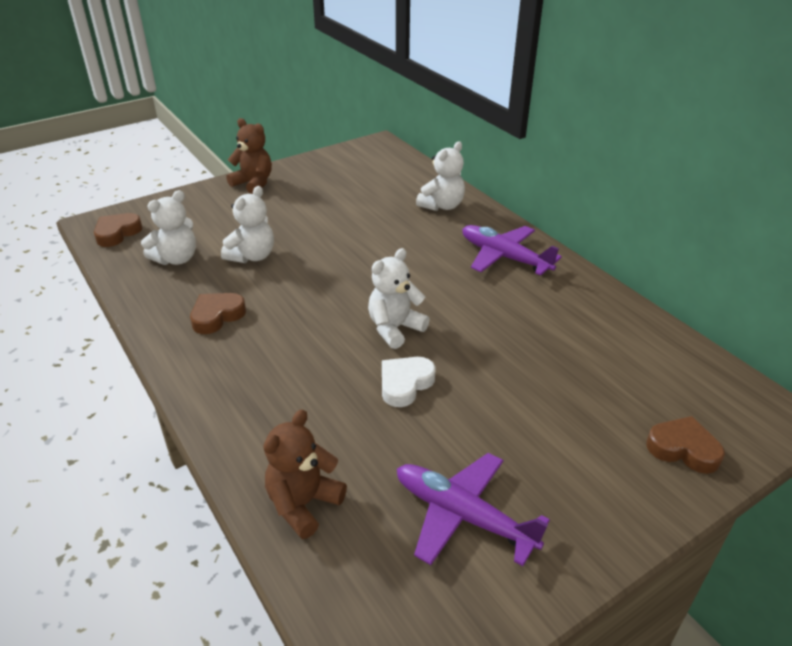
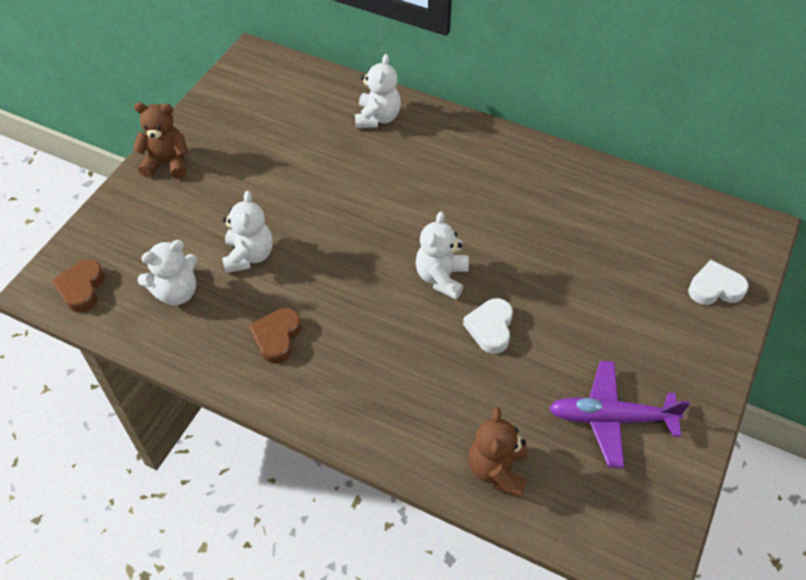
camera: 30 degrees left, 15 degrees up
white teddy bear [141,190,196,265] -> white teddy bear turned 45 degrees clockwise [137,240,197,305]
purple plane [462,225,562,276] -> none
brown heart [646,416,725,474] -> white heart [688,260,749,305]

